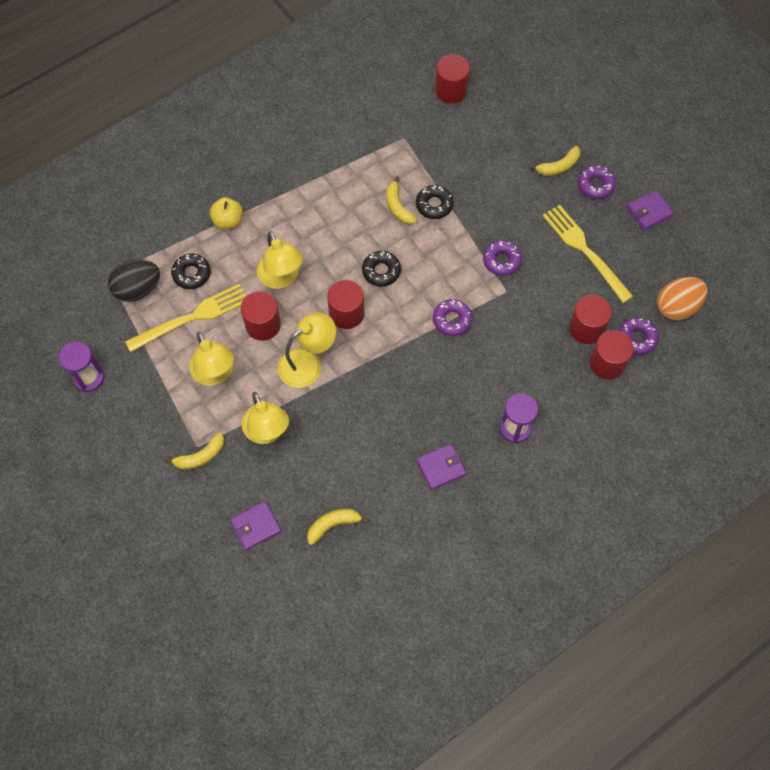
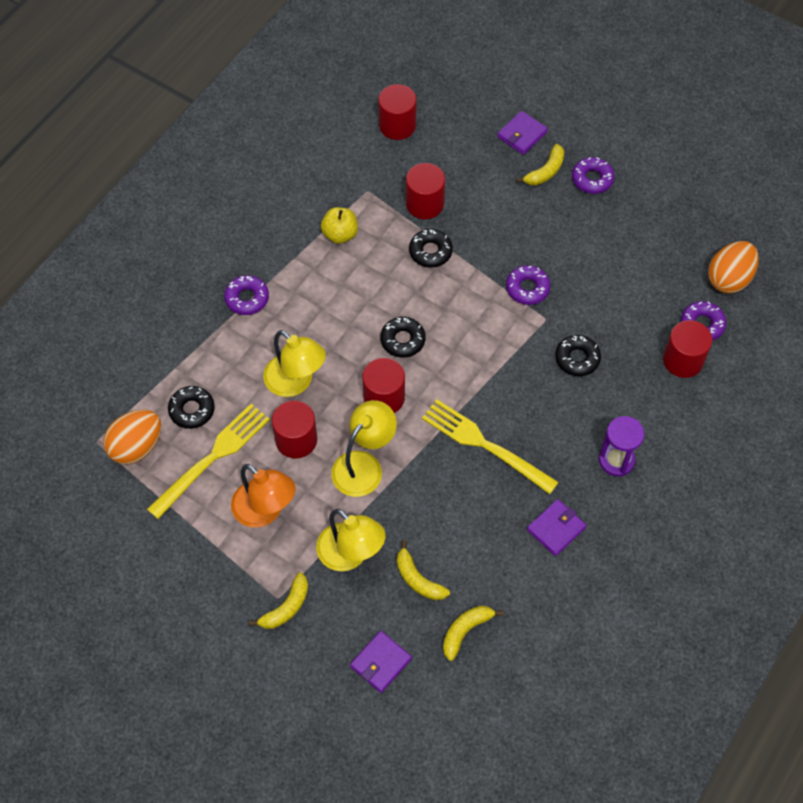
camera: 20 degrees left, 5 degrees down
purple hourglass [59,341,104,392] -> none
black egg [108,260,160,302] -> orange egg [103,410,161,464]
yellow lamp [189,332,234,386] -> orange lamp [231,464,296,528]
yellow apple [210,197,243,230] -> yellow apple moved to [321,207,358,244]
yellow banana [386,176,417,225] -> yellow banana moved to [397,540,450,600]
purple donut [433,299,472,336] -> purple donut moved to [224,275,269,315]
yellow fork [543,205,633,303] -> yellow fork moved to [422,399,559,494]
red cylinder [569,295,612,344] -> red cylinder moved to [406,163,445,219]
purple wallet [627,190,674,230] -> purple wallet moved to [497,111,548,155]
none -> black donut [555,335,601,376]

